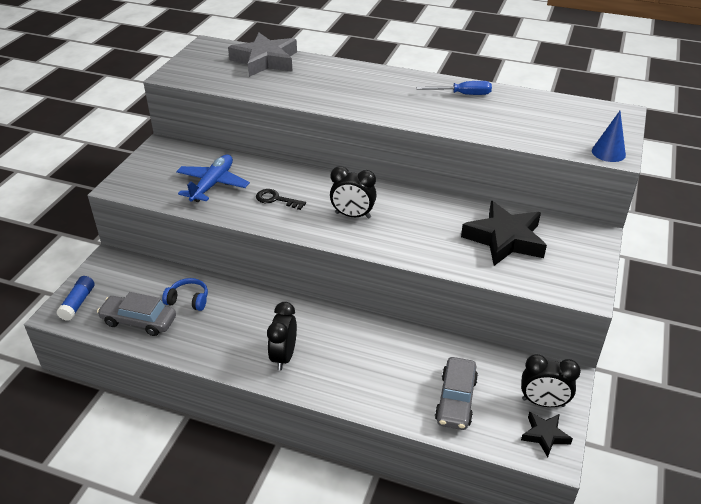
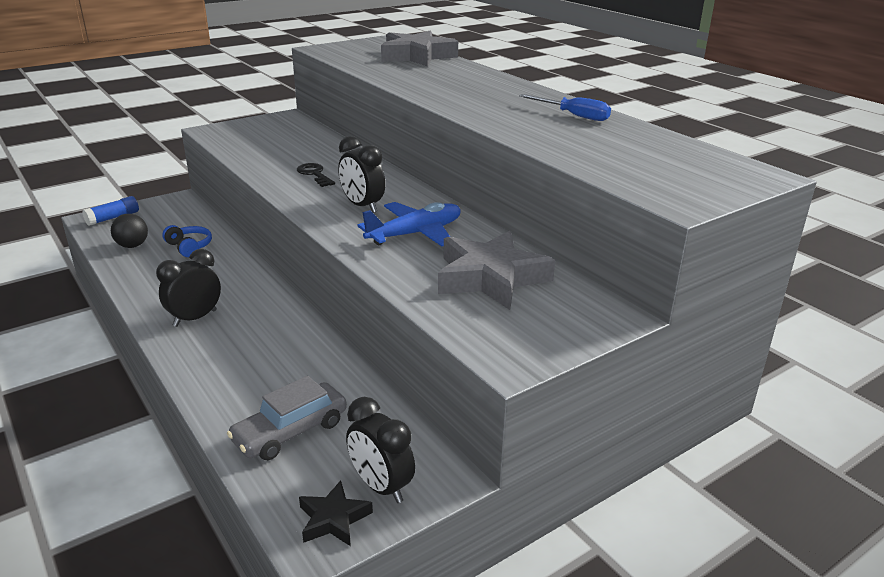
camera: 35 degrees right, 10 degrees down
grey car [97,292,176,336] -> black ball [111,214,148,248]
blue plane [176,155,250,202] -> blue plane moved to [357,202,461,247]
black star [461,201,547,266] -> grey star [438,231,555,310]
blue cone [592,111,626,162] -> none

